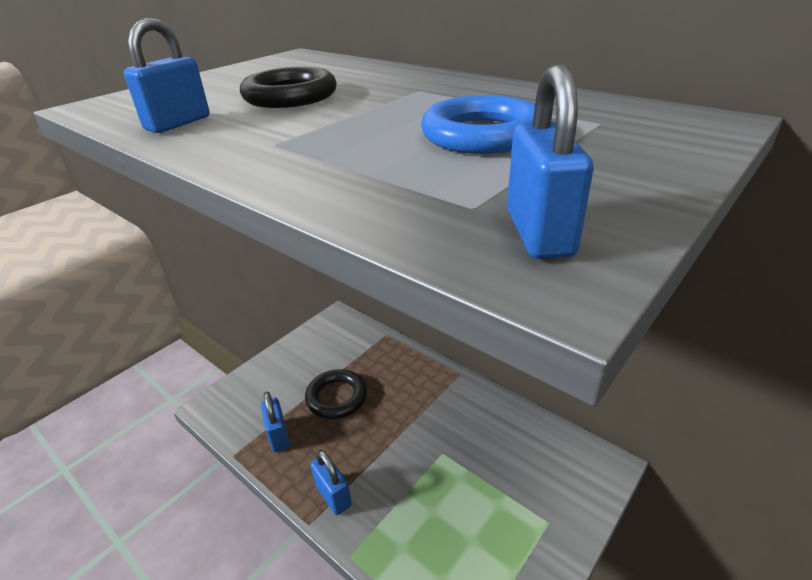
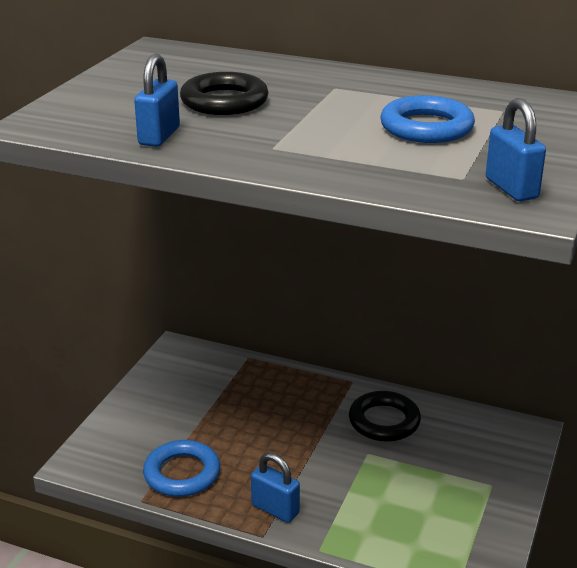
camera: 20 degrees left, 5 degrees down
blue padlock [261,392,290,452] -> blue ring [143,440,220,497]
black ring [305,369,367,419] -> black ring moved to [349,391,421,442]

